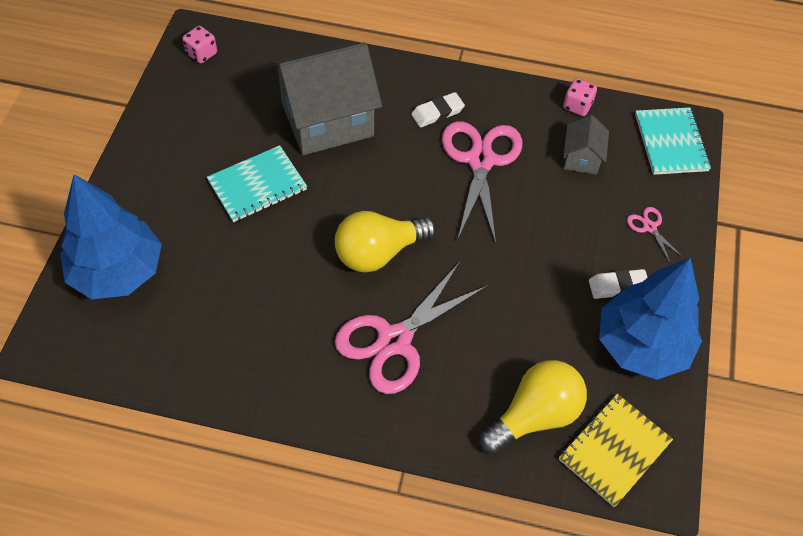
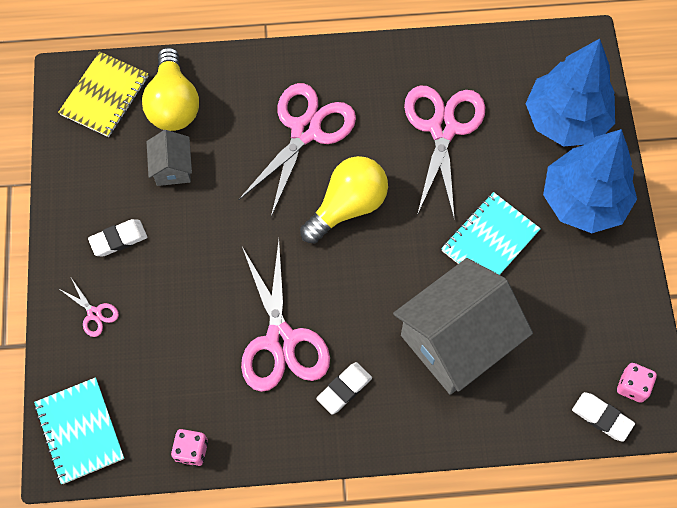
camera: 165 degrees right, 10 degrees up
yellow light bulb [479,360,587,455] -> yellow light bulb turned 45 degrees counterclockwise [142,47,199,131]
grey house [563,115,609,175] -> grey house moved to [147,130,192,186]
blue tree [599,257,702,380] -> blue tree moved to [543,129,637,233]
none -> pink scissors [404,86,485,220]
none -> white eraser [572,392,635,442]

